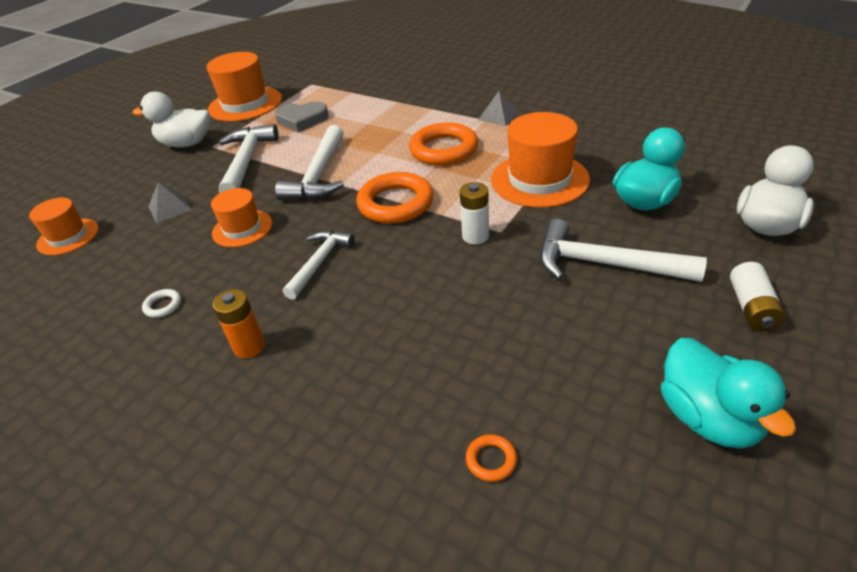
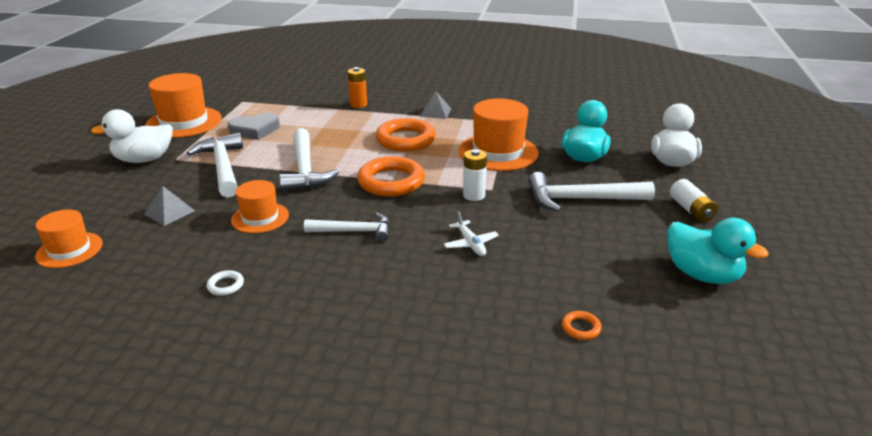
camera: 25 degrees left, 10 degrees down
orange battery [213,289,265,358] -> orange battery moved to [348,67,367,108]
white hammer [283,230,355,300] -> white hammer turned 90 degrees clockwise [304,212,390,242]
none -> white plane [444,211,499,256]

